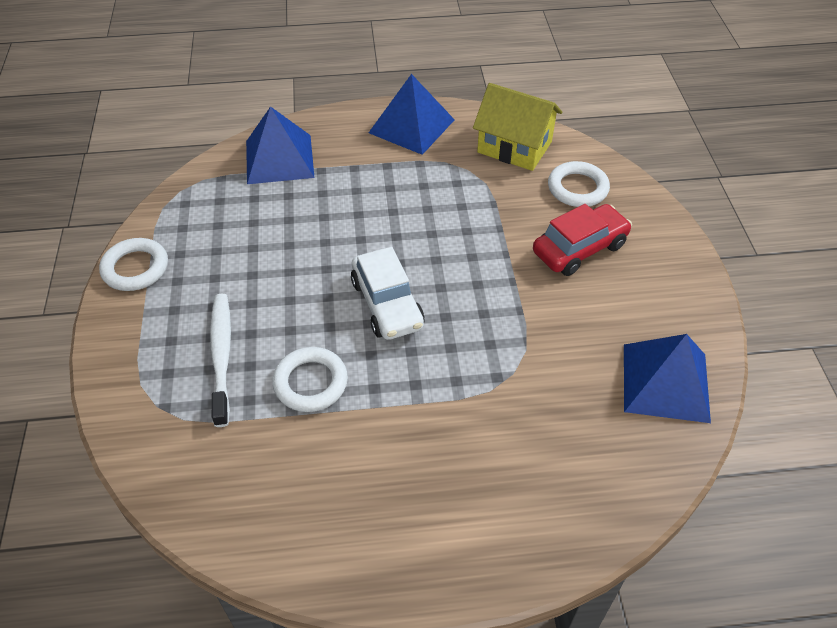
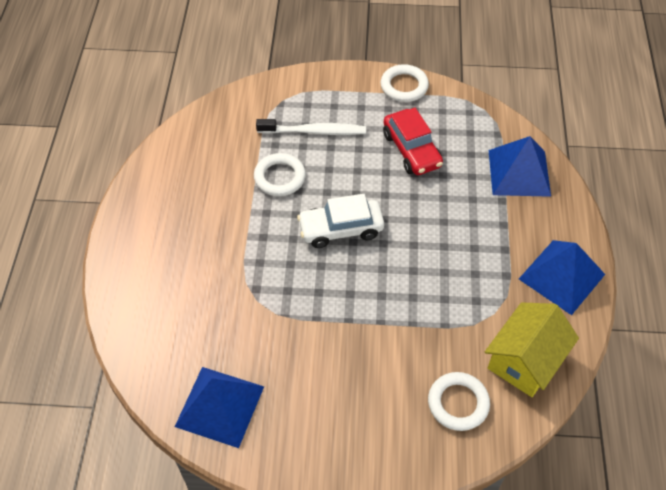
camera: 100 degrees right, 5 degrees up
red car [533,204,632,276] -> red car moved to [383,108,443,175]

